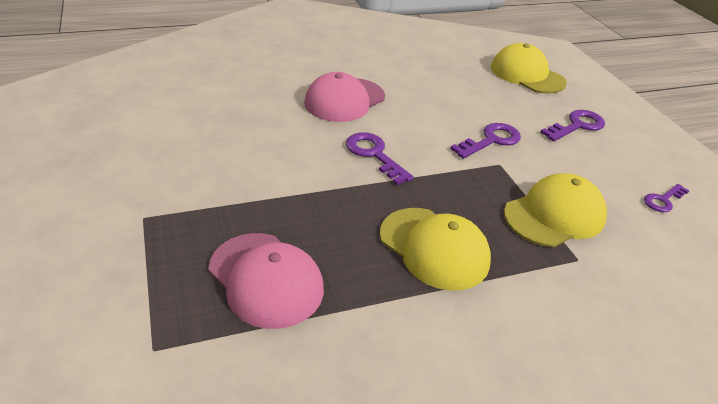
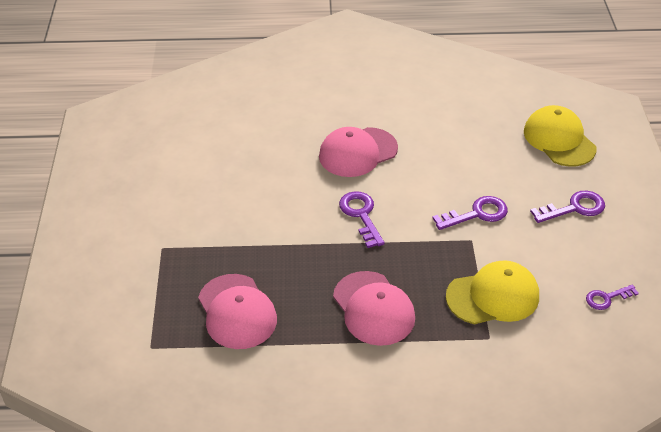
camera: 20 degrees right, 5 degrees up
yellow cap [380,208,491,291] -> pink cap [333,271,415,346]

